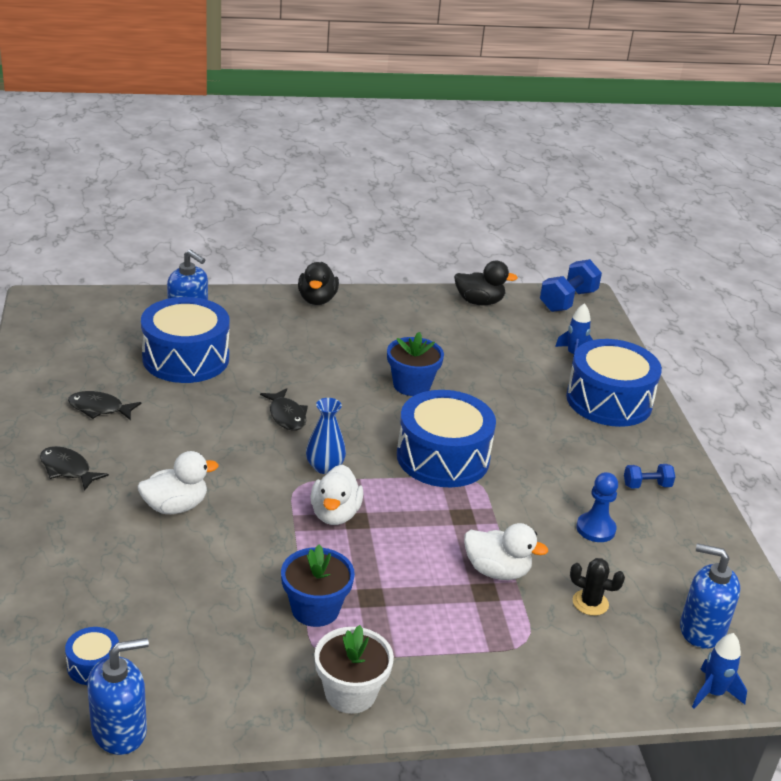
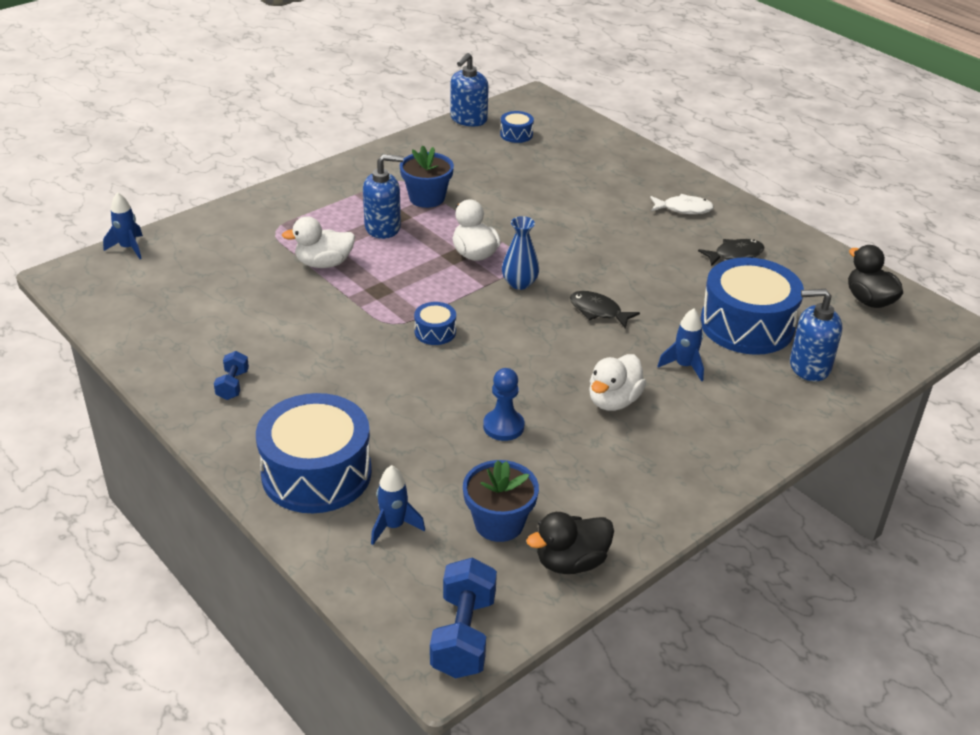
camera: 150 degrees right, 5 degrees up
black fish [40,446,109,491] -> white fish [650,194,714,214]
white duck [138,451,219,514] -> white duck moved to [589,354,646,411]
black duck [298,262,339,305] -> black duck moved to [848,245,903,308]
white flower pot [314,625,394,714] -> none
blue flower pot [387,332,444,396] -> blue flower pot moved to [463,460,539,542]
blue drum [397,390,496,487] -> blue drum [414,302,456,345], size x0.44
black cactus [570,558,625,616] -> none
blue pawn [576,472,618,542] -> blue pawn moved to [483,368,524,441]
blue dumbbell [624,464,675,488] -> blue dumbbell turned 45 degrees counterclockwise [214,351,249,400]
blue soap dispenser [680,543,740,649] -> blue soap dispenser moved to [363,154,404,239]
none -> blue rocket [657,308,704,382]

